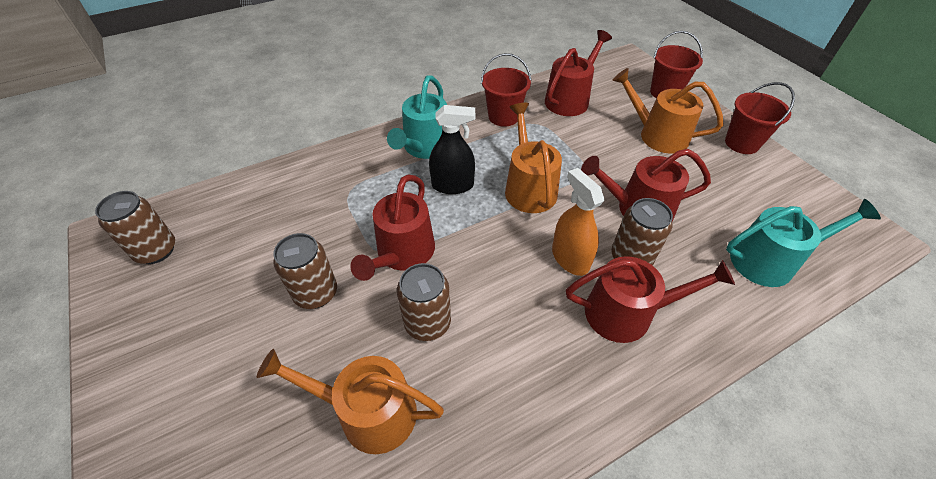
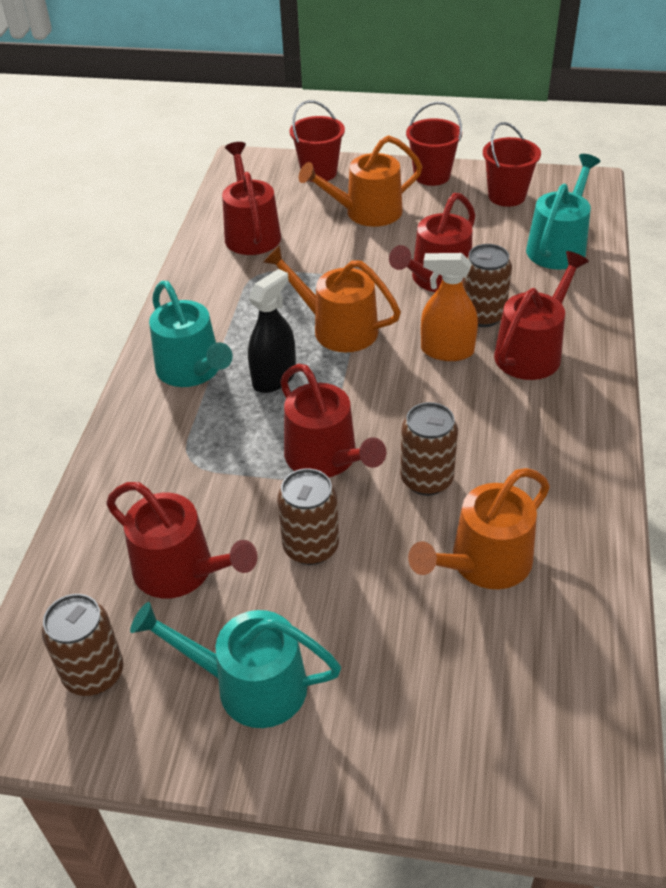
camera: 50 degrees left, 5 degrees down
red bucket [481,53,531,127] -> red bucket moved to [483,122,541,207]
none -> red watering can [106,482,258,598]
none -> turquoise watering can [130,602,341,728]

